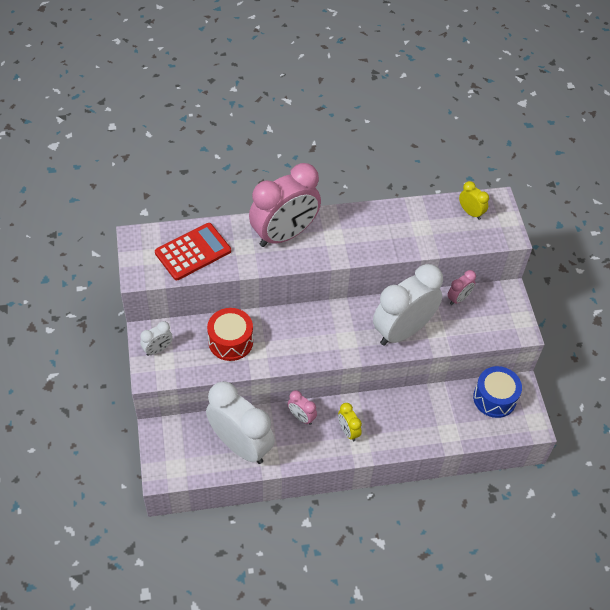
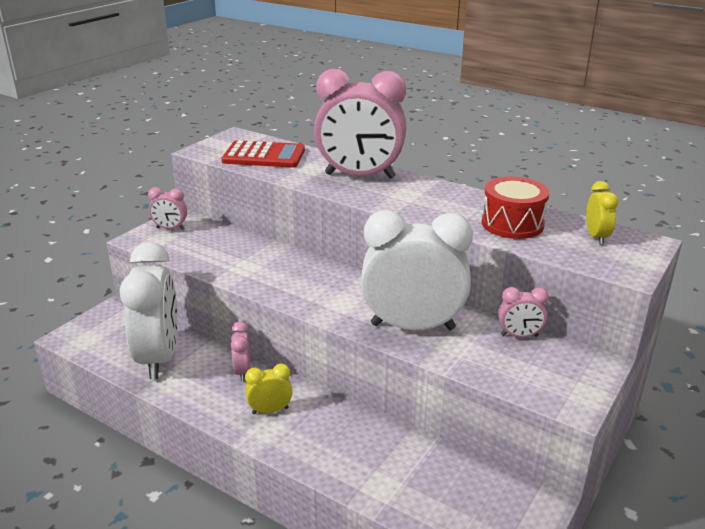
camera: 45 degrees right, 25 degrees down
white clock [140,321,173,356] -> pink clock [148,187,187,230]
red drum [207,308,253,361] -> red drum moved to [482,177,549,239]
yellow clock [338,403,362,441] -> yellow clock turned 60 degrees clockwise [245,363,293,414]
blue drum [473,366,522,418] -> none

